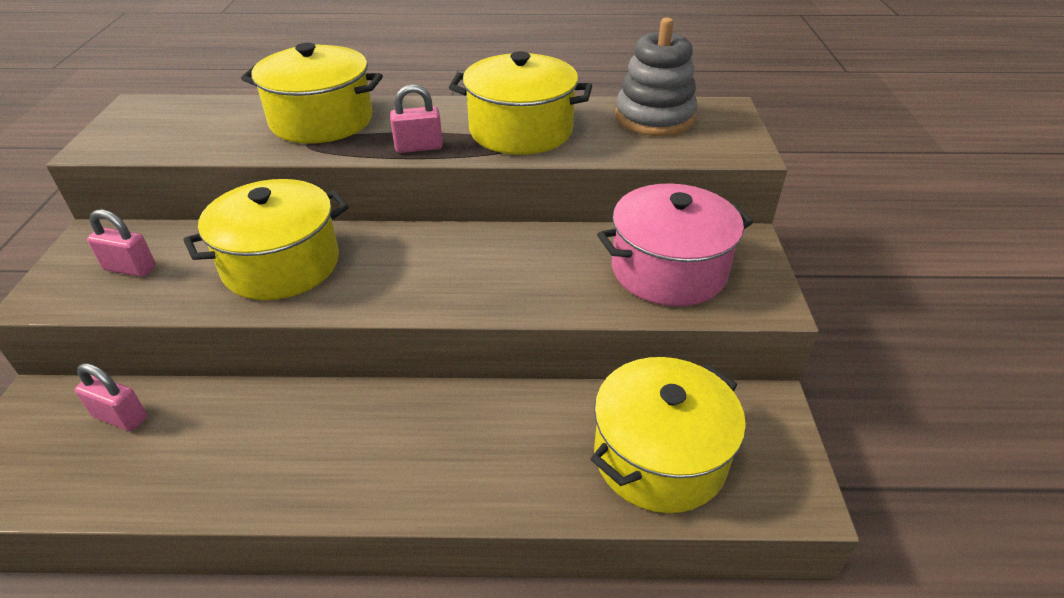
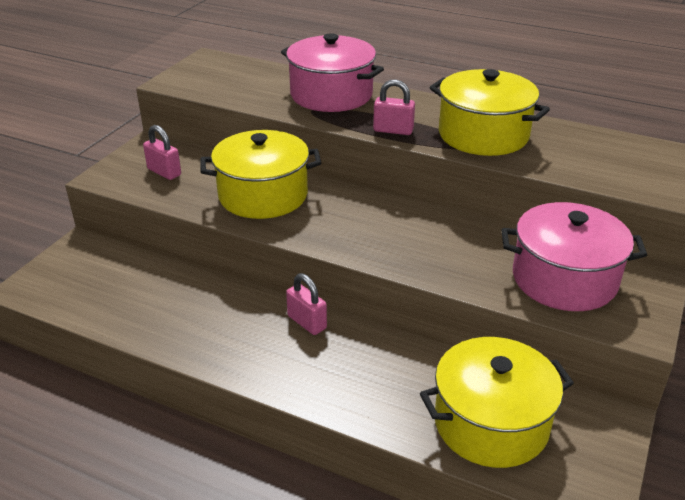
camera: 25 degrees right, 5 degrees down
pink padlock [75,363,147,431] -> pink padlock moved to [286,273,327,335]
yellow pot [241,43,383,144] -> pink pot [281,33,384,112]
grey stacking toy [615,18,697,136] -> none

